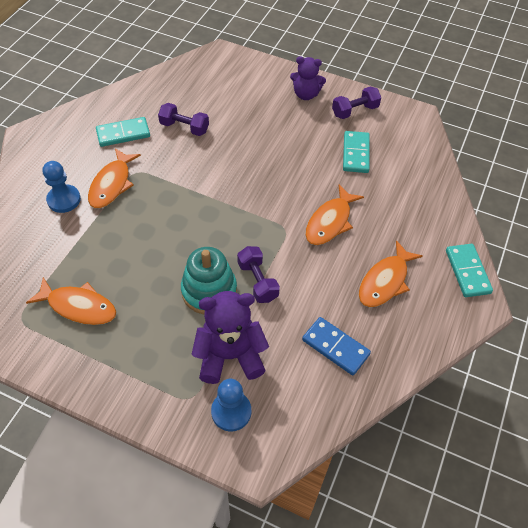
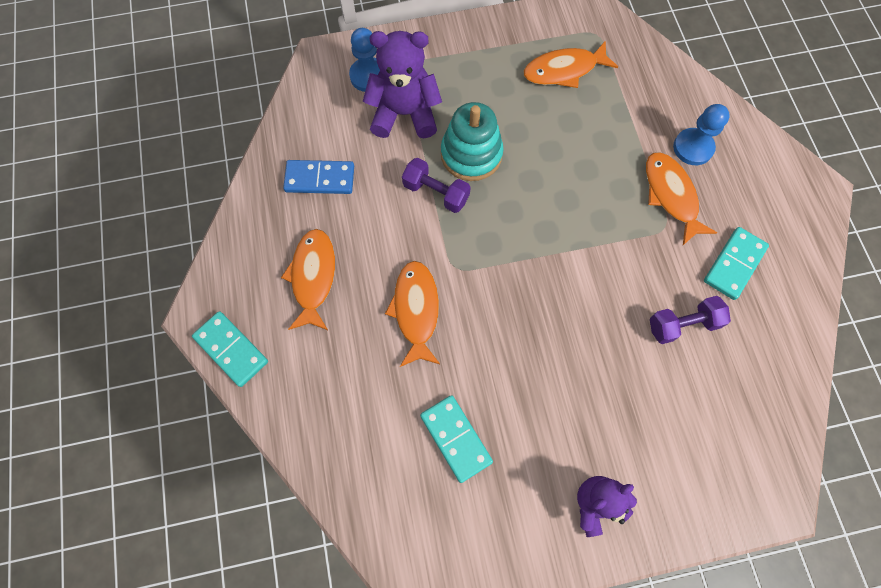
camera: 145 degrees right, 15 degrees up
purple teddy bear [192,291,269,384] -> purple teddy bear turned 135 degrees counterclockwise [363,31,442,138]
purple dumbbell [332,86,381,119] -> none

